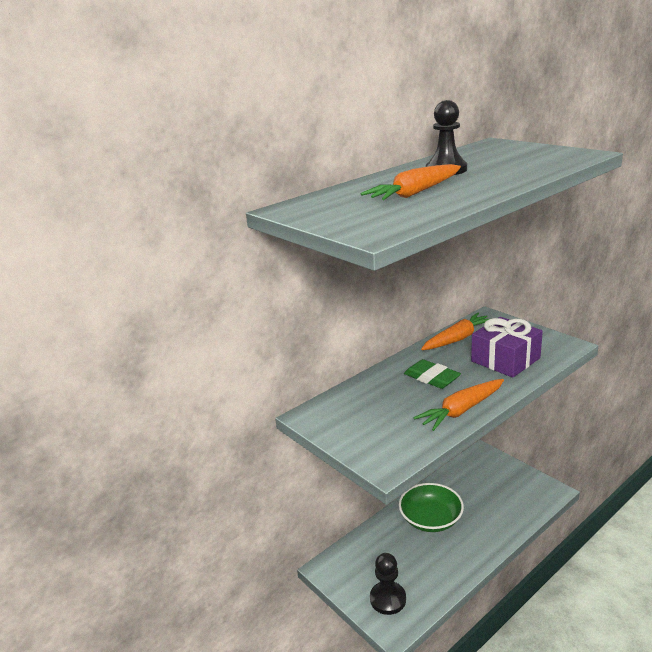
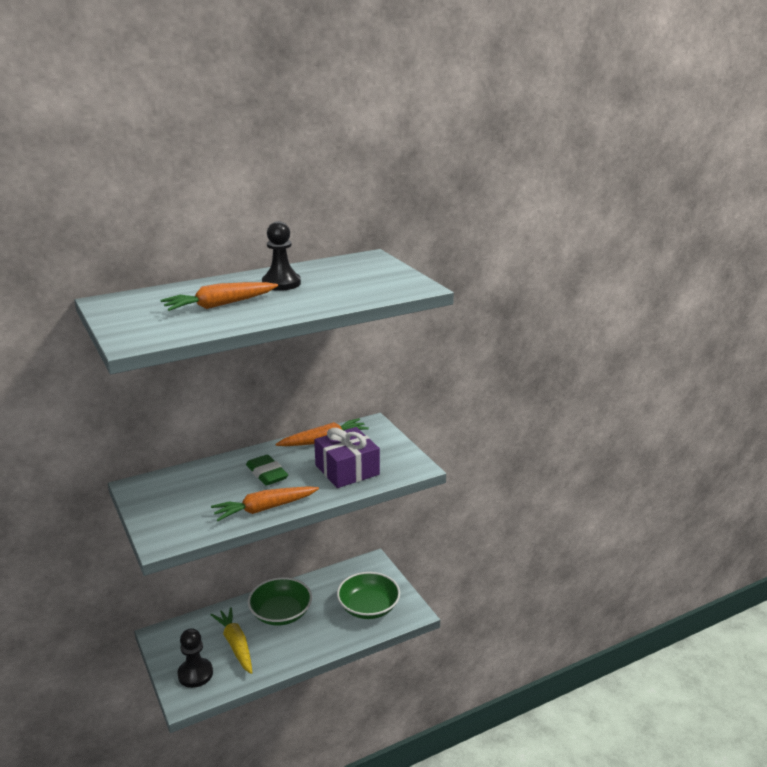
camera: 10 degrees right, 0 degrees up
none -> yellow carrot [211,607,252,674]
none -> green bowl [337,572,400,619]

